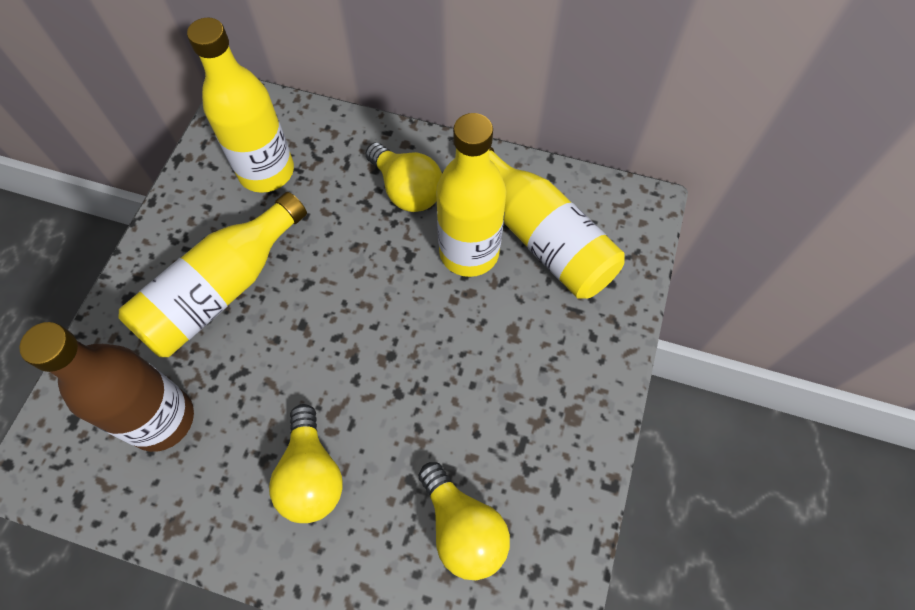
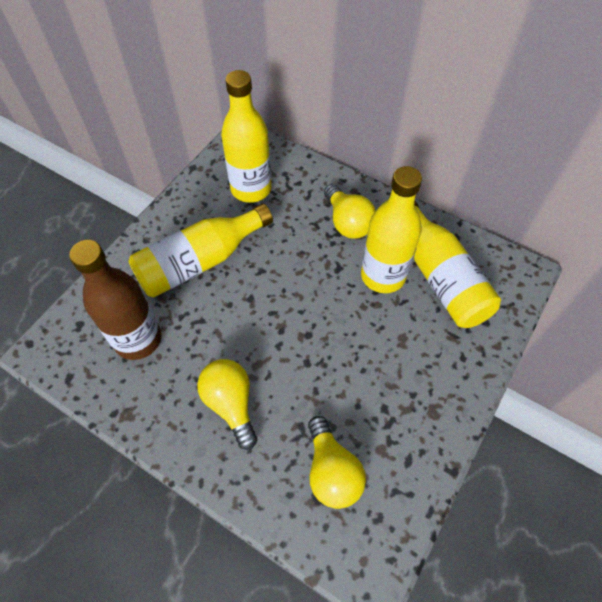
camera: 15 degrees right, 5 degrees down
yellow light bulb [269,404,343,523] -> yellow light bulb turned 150 degrees clockwise [197,359,257,450]

